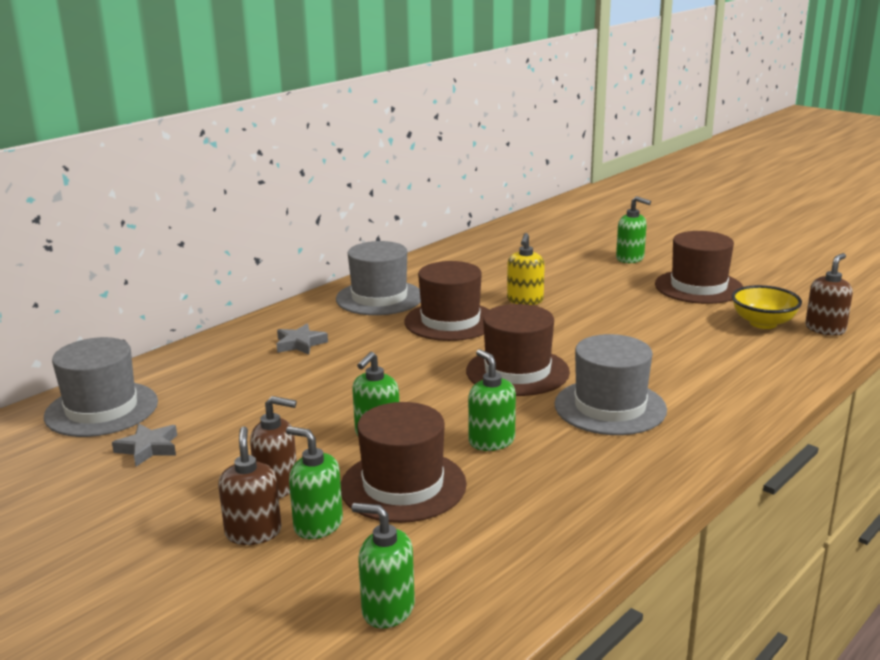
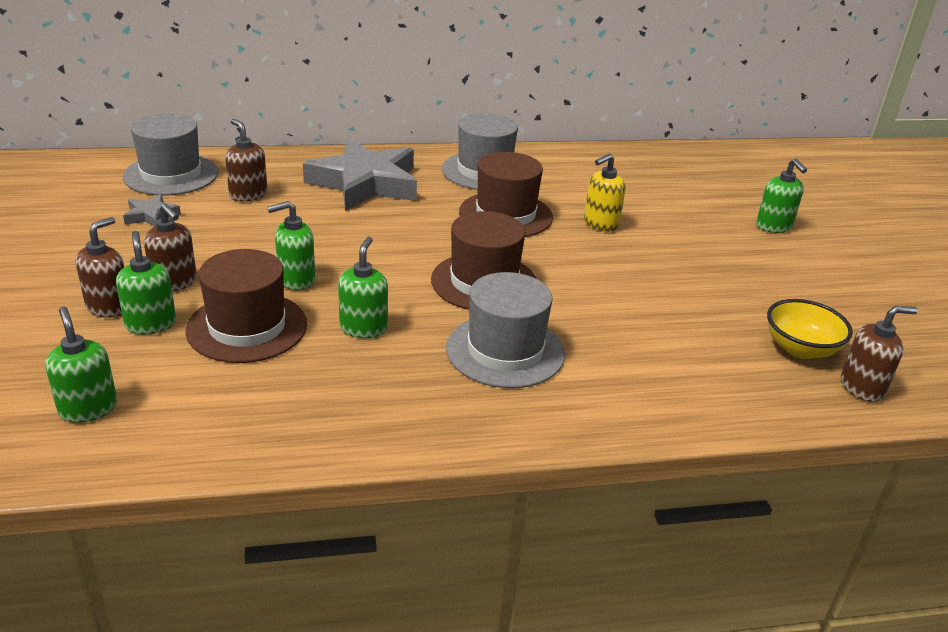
camera: 35 degrees right, 10 degrees up
grey star [277,324,328,355] -> grey star [303,139,417,211], size x2.34
brown hat [655,231,743,304] -> none
none -> brown soap dispenser [225,119,268,202]

